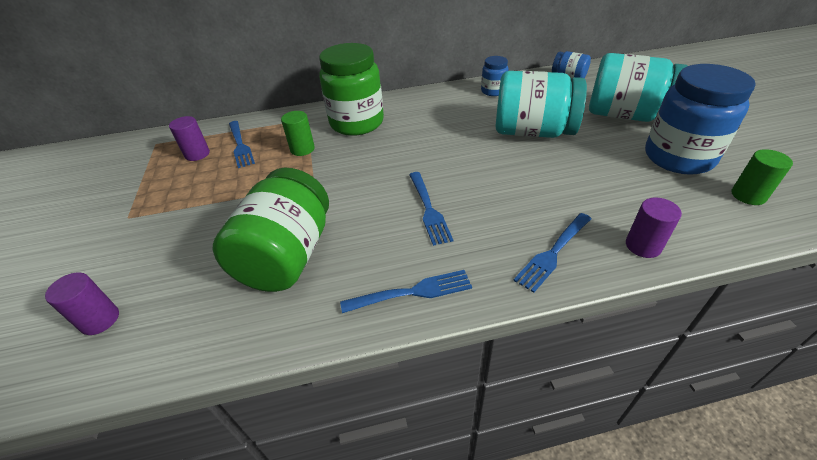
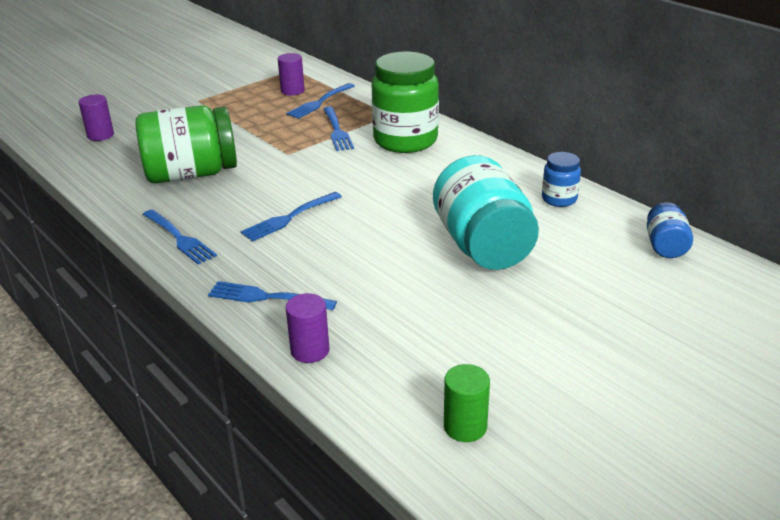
camera: 60 degrees right, 10 degrees down
green cylinder [281,111,315,156] -> blue fork [323,106,354,151]
turquoise jar [589,53,688,122] -> none
blue jar [645,64,756,175] -> none

